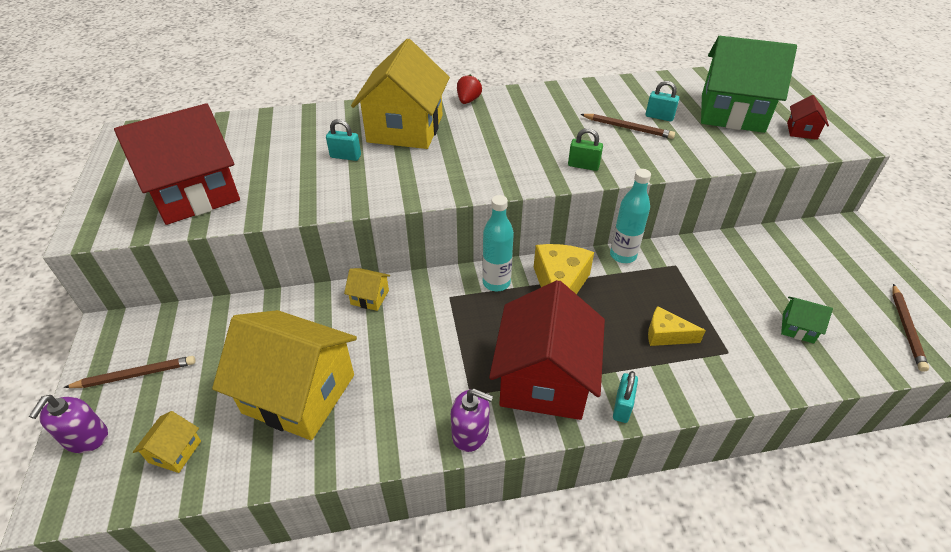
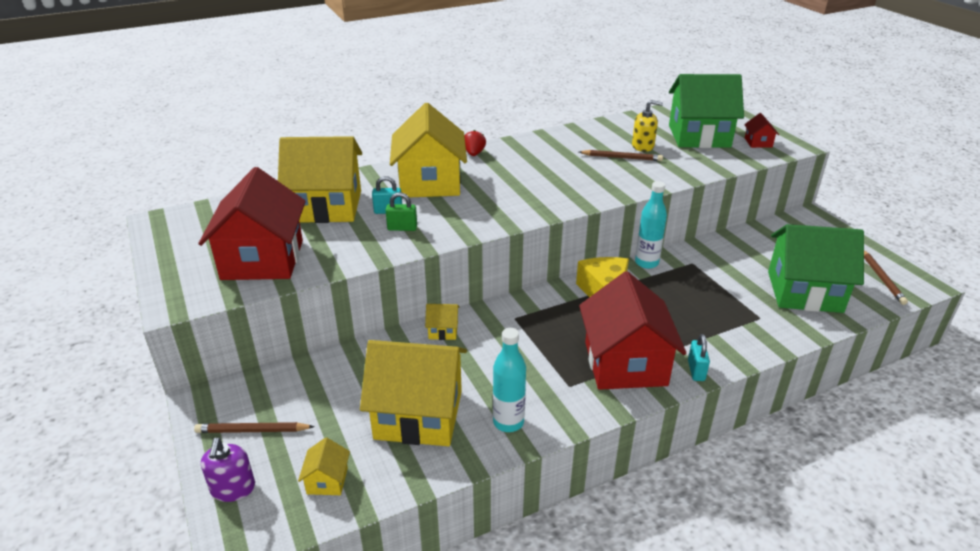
camera: 15 degrees left, 10 degrees down
brown pencil [64,356,196,388] -> brown pencil turned 150 degrees counterclockwise [194,422,315,433]
red house [114,103,240,225] -> red house turned 45 degrees counterclockwise [198,167,306,280]
purple soap dispenser [451,389,493,452] -> none
turquoise bottle [482,195,514,291] -> turquoise bottle moved to [493,328,526,432]
green padlock [568,128,603,171] -> green padlock moved to [386,192,417,231]
turquoise padlock [646,81,679,121] -> yellow soap dispenser [632,100,663,152]
yellow cheese [648,306,706,346] -> none
green house [781,297,833,344] -> green house [768,224,864,313], size x2.41
none -> yellow house [278,136,362,223]

